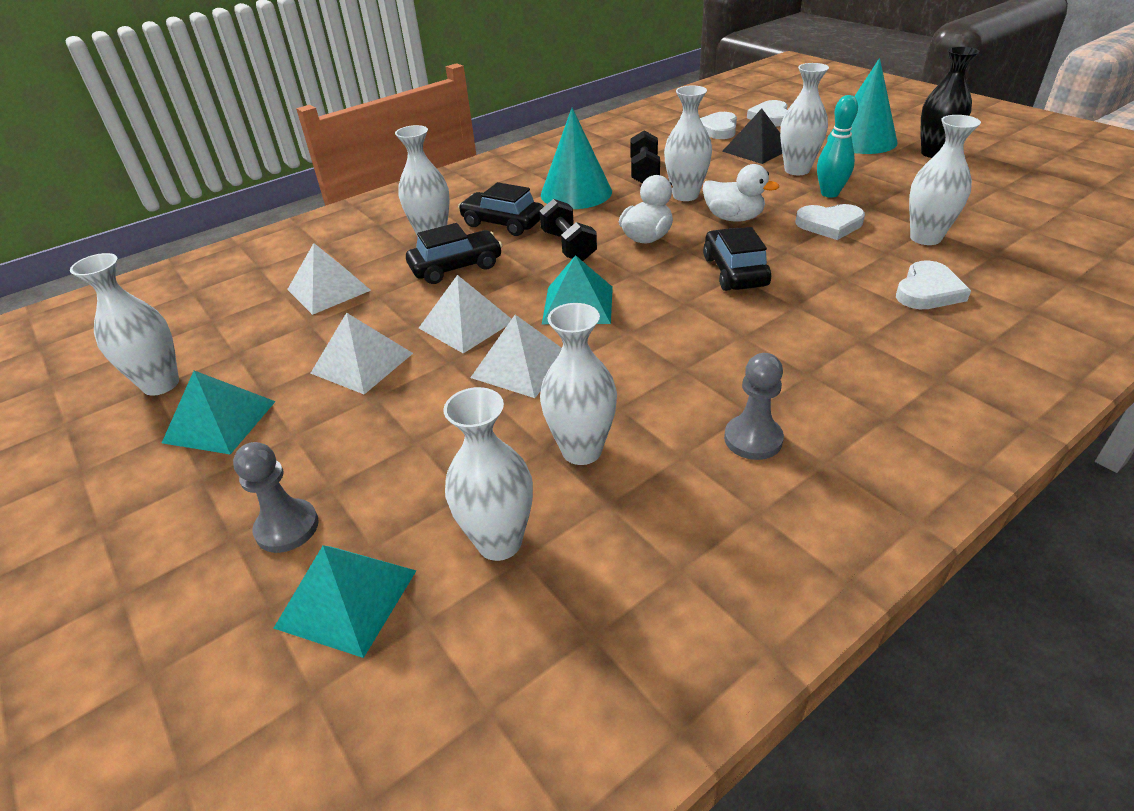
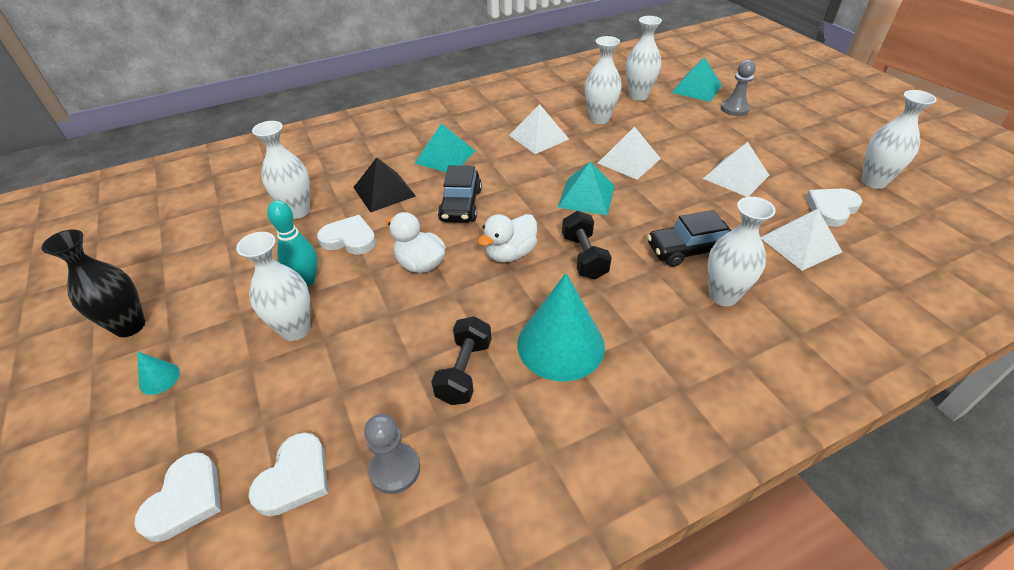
camera: 170 degrees left, 5 degrees up
turquoise pyramid [162,371,276,455] -> turquoise pyramid moved to [414,123,475,172]
white pyramid [419,275,511,354] -> white pyramid moved to [509,104,569,154]
black car [458,182,544,236] -> none
white vase [664,86,712,201] -> none
black pyramid [722,109,782,164] -> black pyramid moved to [353,158,416,213]
grey pawn [724,353,784,460] -> grey pawn moved to [364,414,420,494]
turquoise cone [827,58,898,154] -> turquoise cone [137,352,180,395], size x0.42
white heart [896,260,971,309] -> white heart moved to [806,189,862,227]

